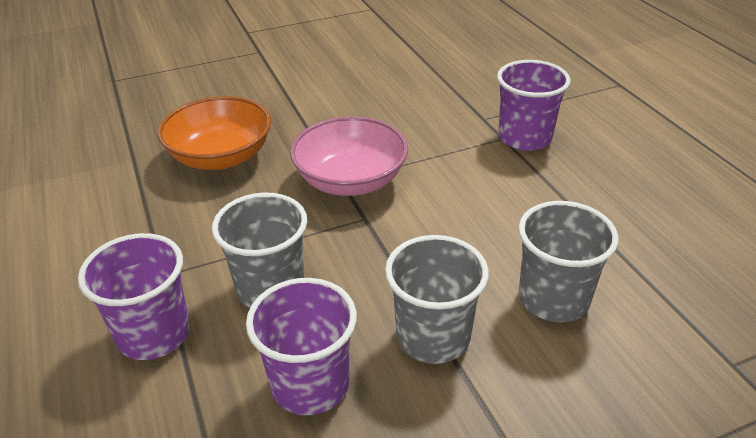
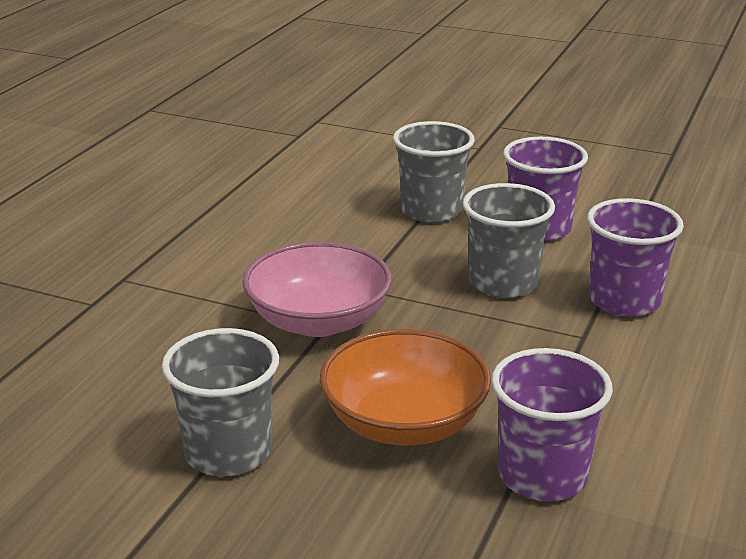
camera: 135 degrees left, 10 degrees down
purple cup [497,60,571,151] -> purple cup moved to [491,348,613,501]
grey cup [518,201,619,322] -> grey cup moved to [162,328,279,476]

